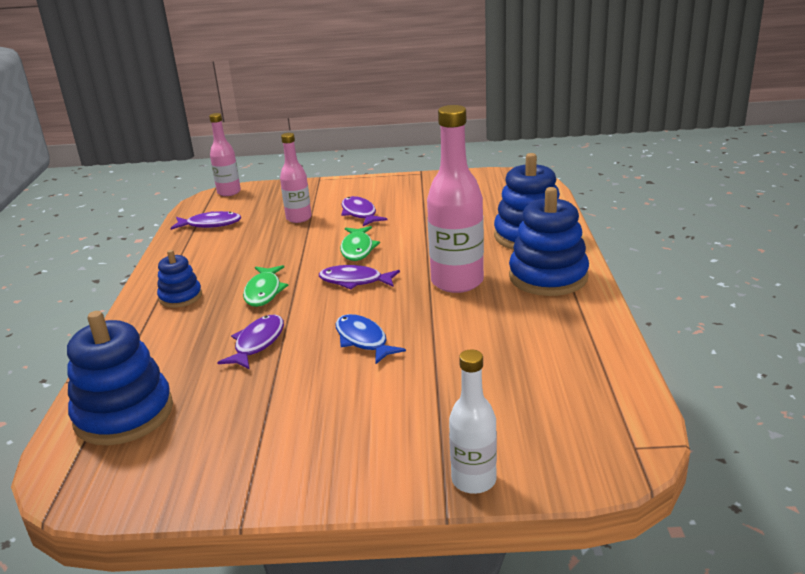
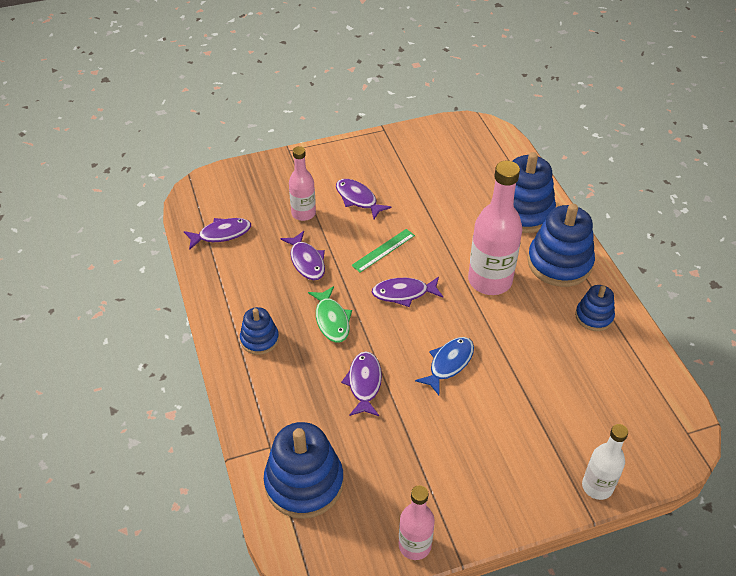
camera: 20 degrees left, 20 degrees up
pink bottle [209,113,241,196] -> pink bottle moved to [399,485,435,560]
blue fish [335,314,406,364] -> blue fish turned 90 degrees clockwise [415,337,474,395]
green fish [340,226,380,261] -> green ruler [351,229,415,273]
none -> purple fish [280,231,325,280]
none -> blue stacking toy [575,285,615,331]

